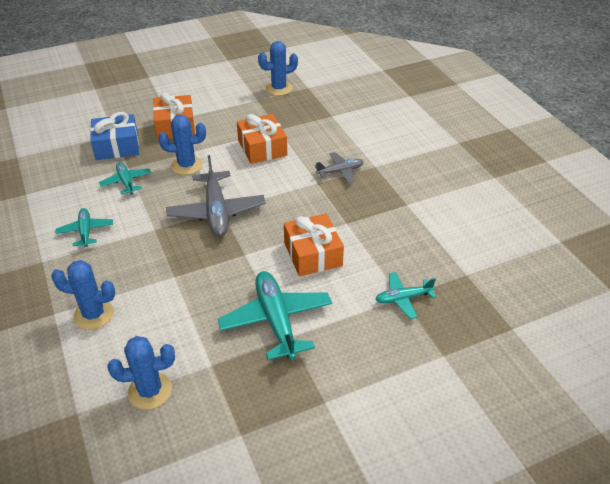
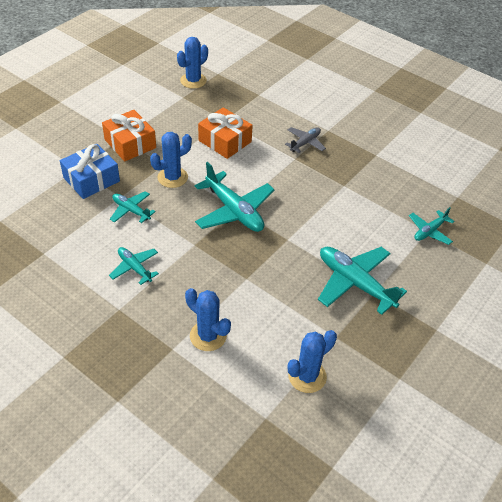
camera: 30 degrees left, 5 degrees up
blue cactus [51,260,115,330] -> blue cactus turned 60 degrees clockwise [185,288,231,351]
grey plane [166,155,266,237] -> turquoise plane [195,162,275,232]
orange gift [284,213,344,276] -> none

